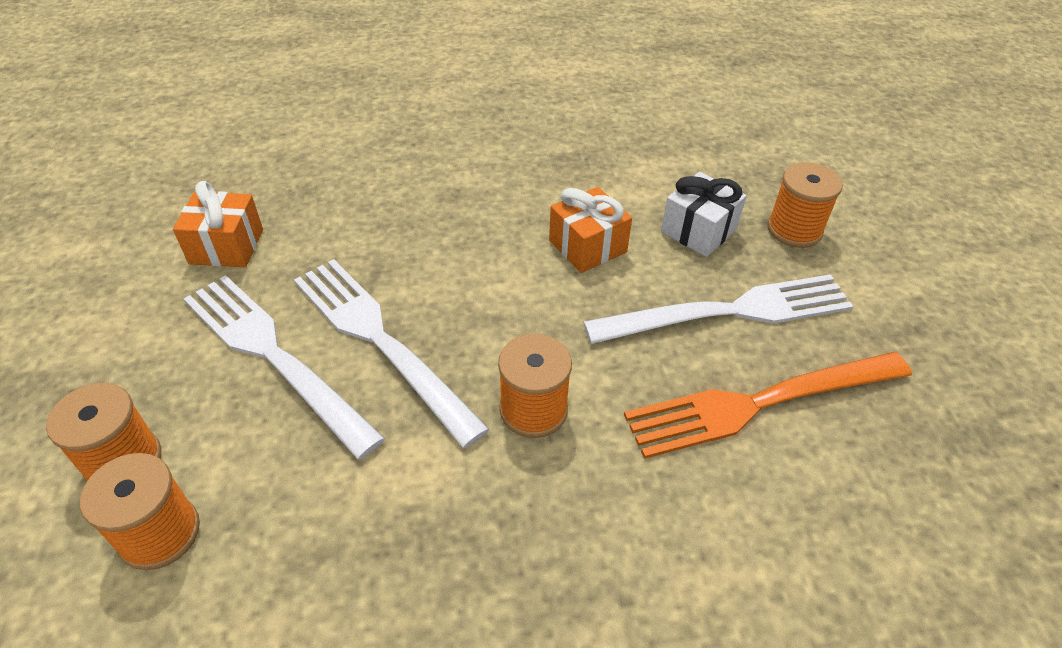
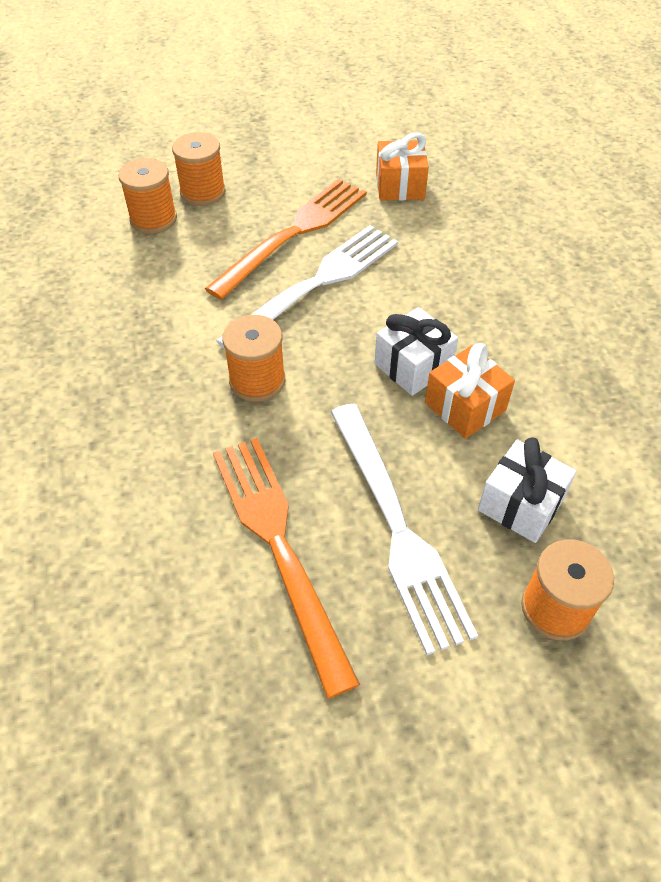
camera: 85 degrees right, 5 degrees up
white fork [184,275,385,459] -> orange fork [205,179,367,300]
none -> white gift [375,307,458,396]

